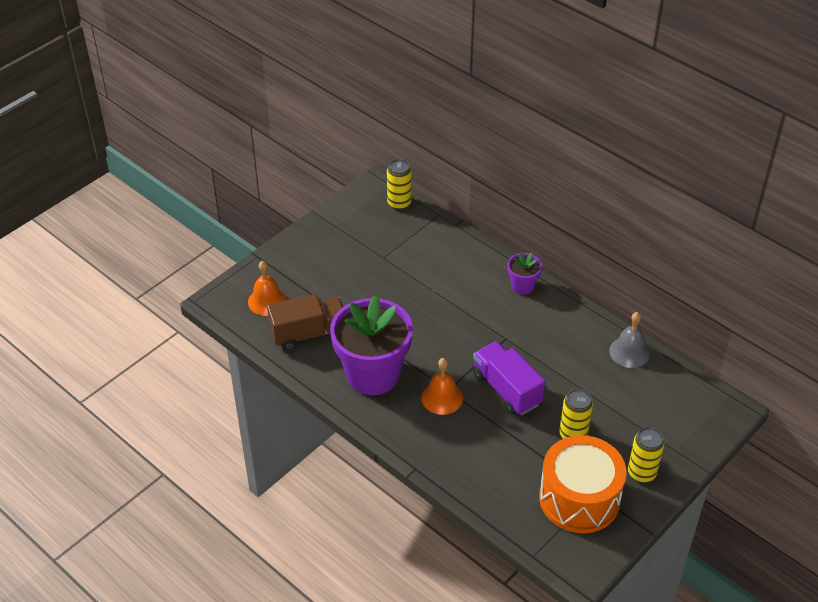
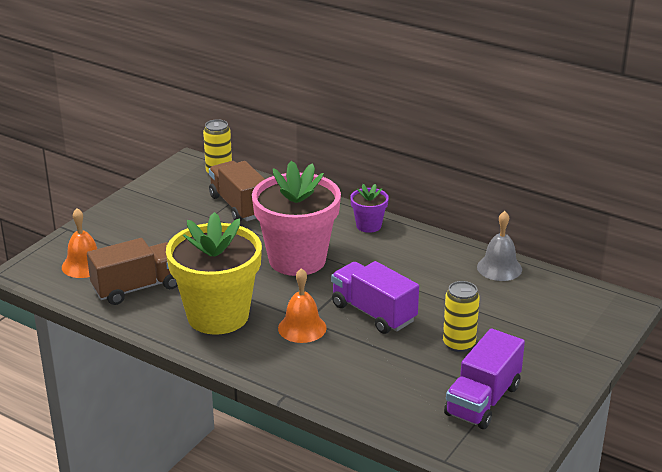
camera: 10 degrees left, 15 degrees down
purple flower pot [330,295,413,395] -> yellow flower pot [166,212,262,335]
orange drum [539,435,627,533] -> purple truck [444,328,525,429]
yellow can [628,427,664,483] -> none
none -> brown truck [209,161,265,222]
none -> pink flower pot [252,160,341,276]

